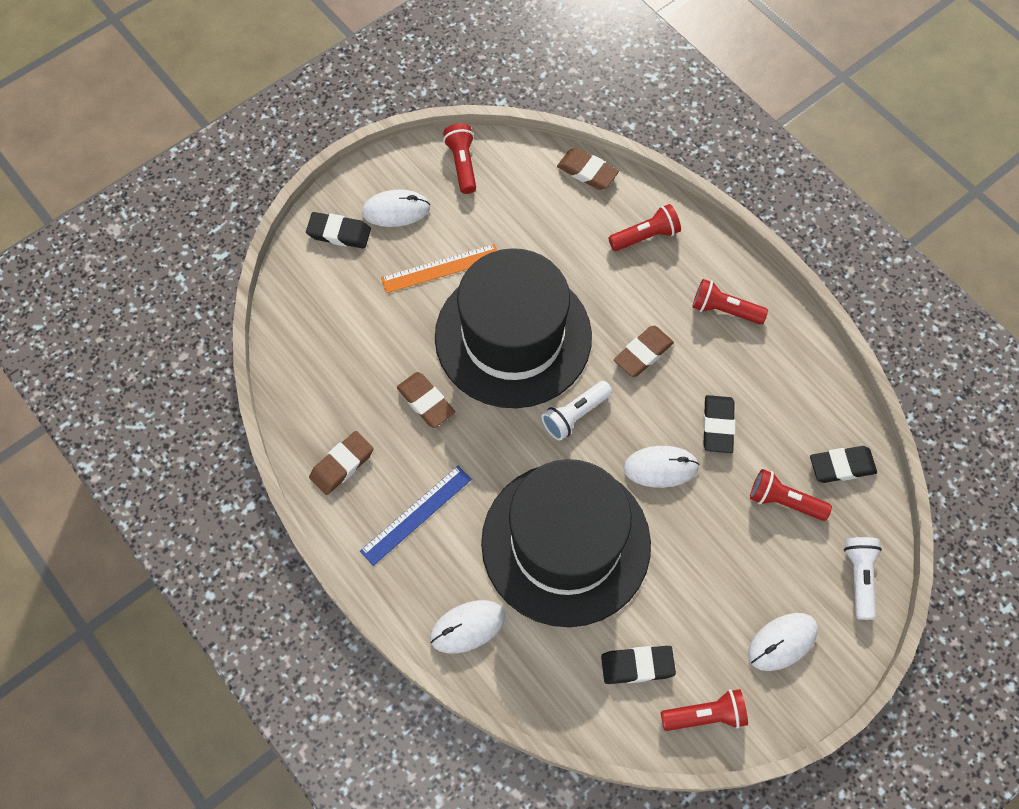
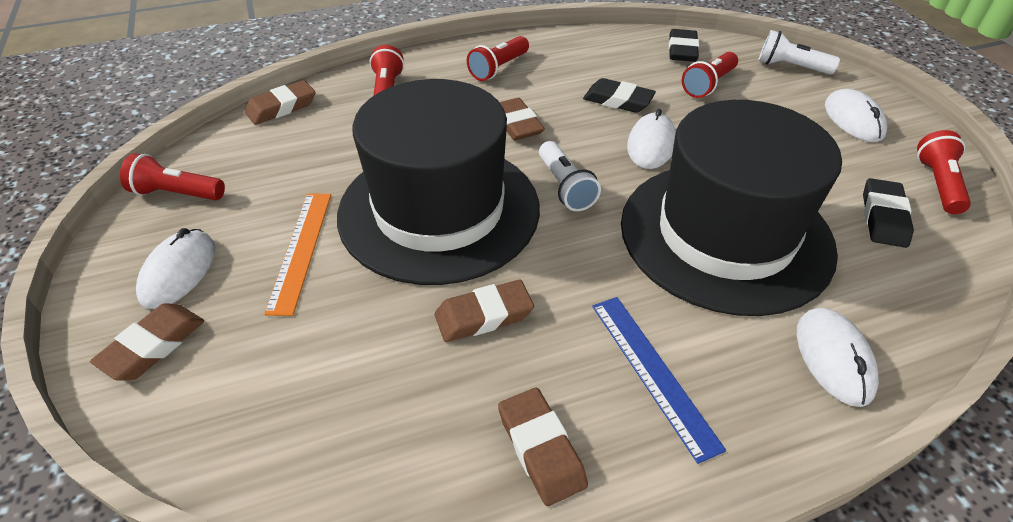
camera: 70 degrees left, 20 degrees down
black eraser [306,212,371,249] -> brown eraser [90,303,204,381]

